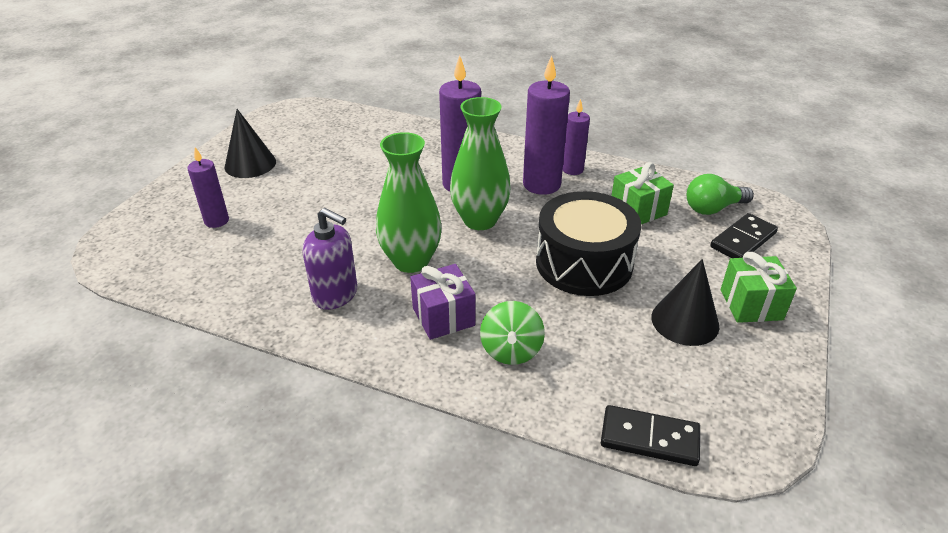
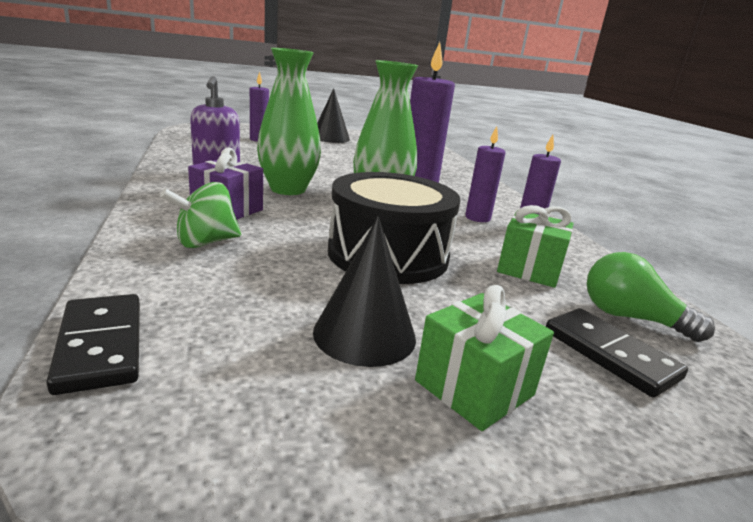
camera: 50 degrees right, 15 degrees down
purple candle [523,55,570,195] -> purple candle [465,126,506,222], size x0.59
black domino [710,213,778,258] -> black domino turned 45 degrees clockwise [546,308,688,397]

